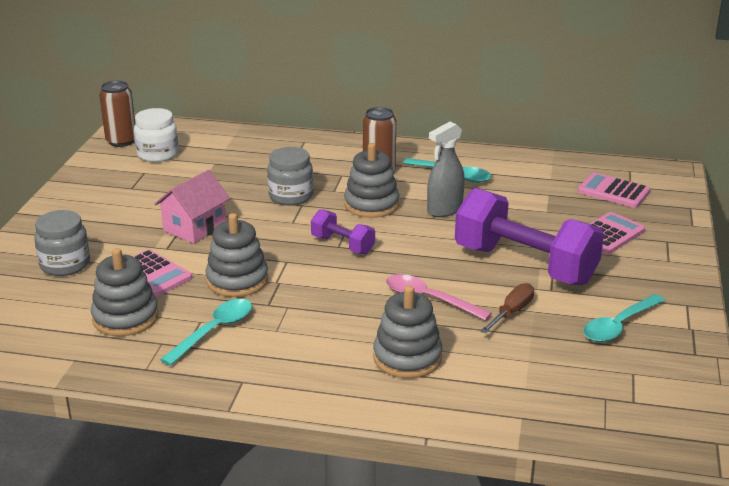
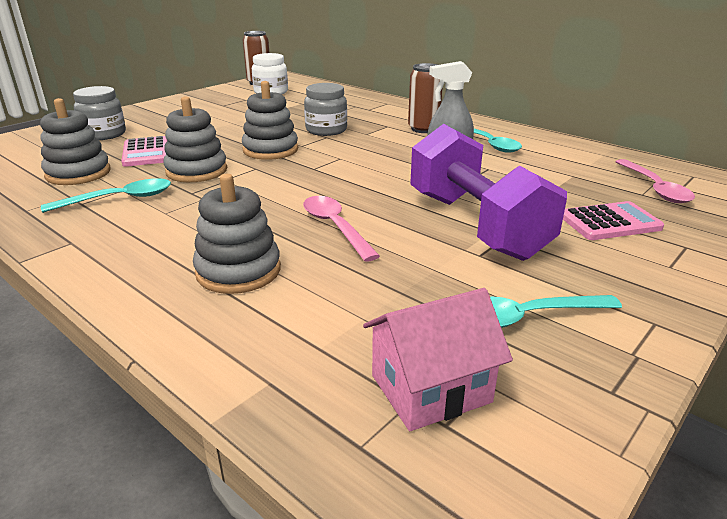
camera: 30 degrees right, 0 degrees up
pink house [155,170,230,244] -> pink house moved to [363,288,513,431]
purple dumbbell [311,209,375,254] -> none
grey stacking toy [344,143,399,218] -> grey stacking toy moved to [242,81,298,160]
brown screwdriver [480,283,534,333] -> none
pink calculator [578,173,650,208] -> pink spoon [616,159,695,203]

